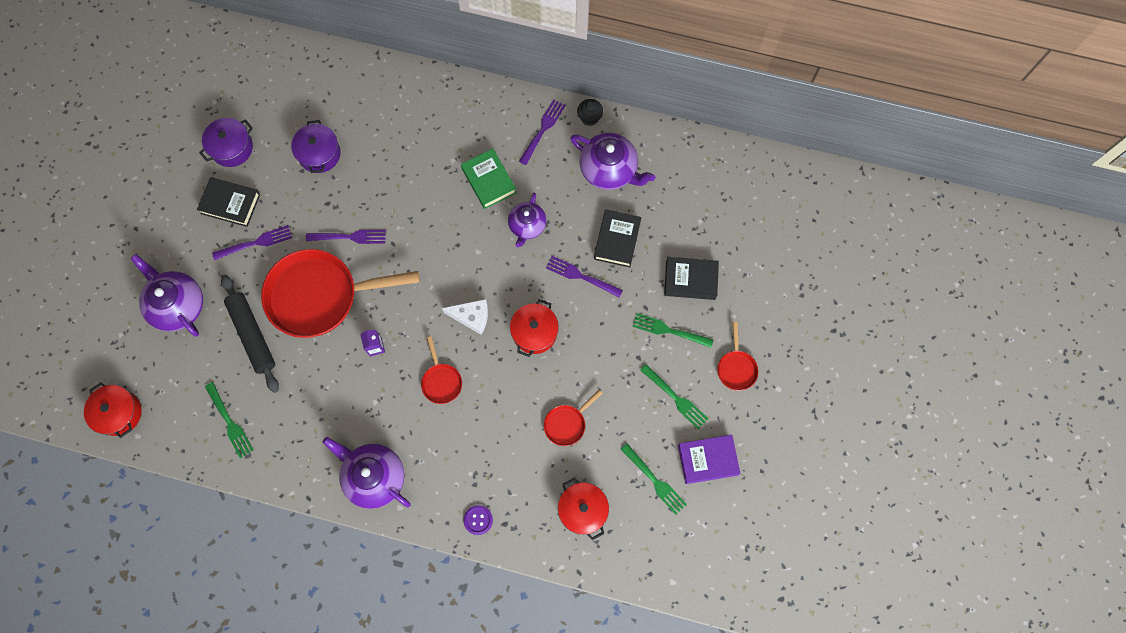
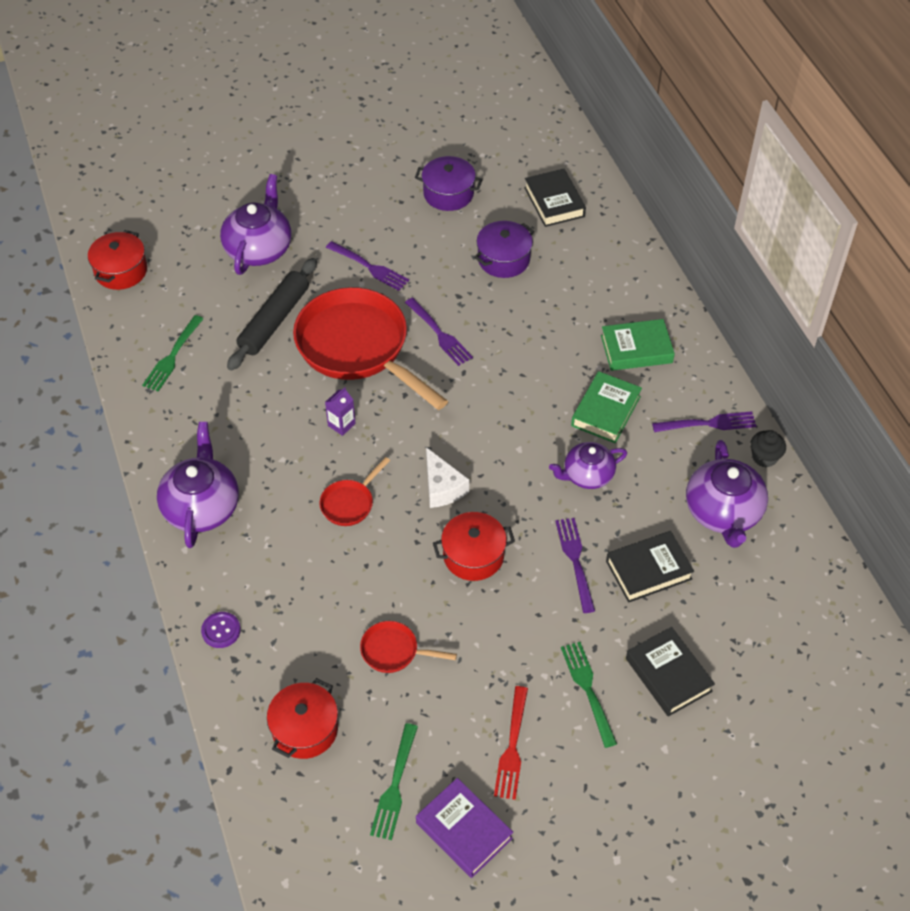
camera: 55 degrees right, 20 degrees down
black book [197,177,260,227] -> black book moved to [524,169,586,227]
green fork [640,364,708,429] -> red fork [494,686,528,800]
red pan [717,322,758,391] -> none
none -> green book [601,319,675,371]

